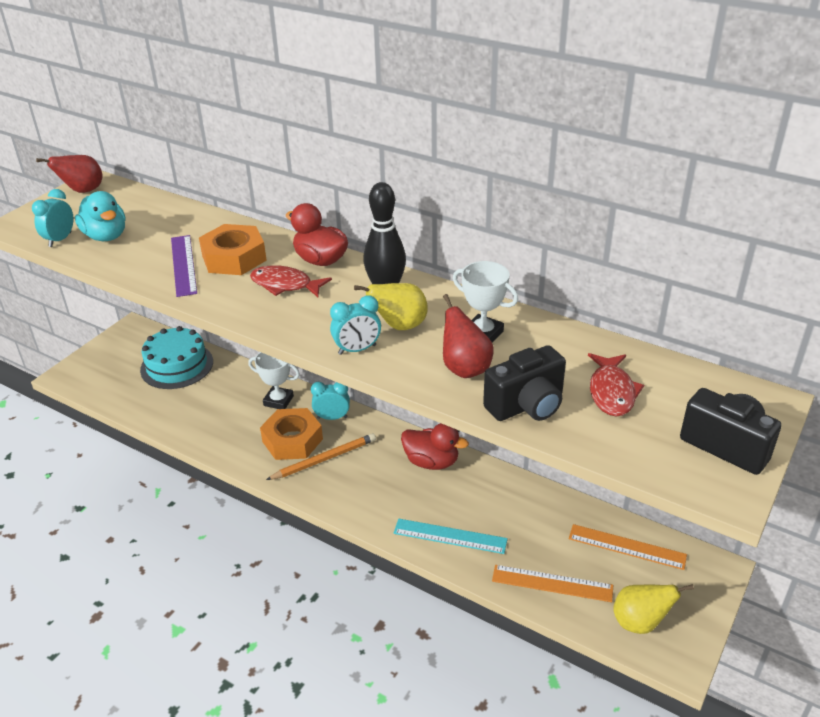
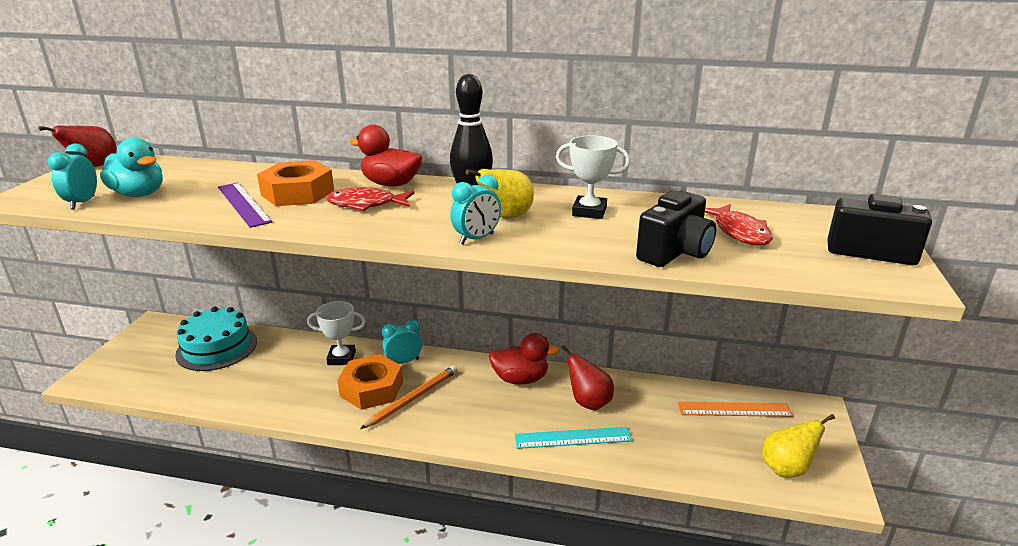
camera: 20 degrees left, 10 degrees down
red pear [443,294,494,378] -> red pear moved to [561,345,614,410]
orange ruler [492,565,613,602] -> none

